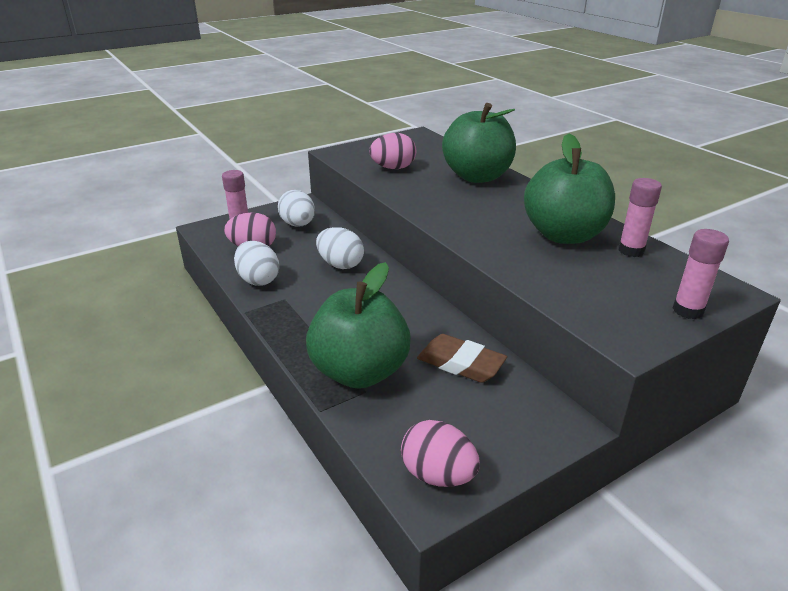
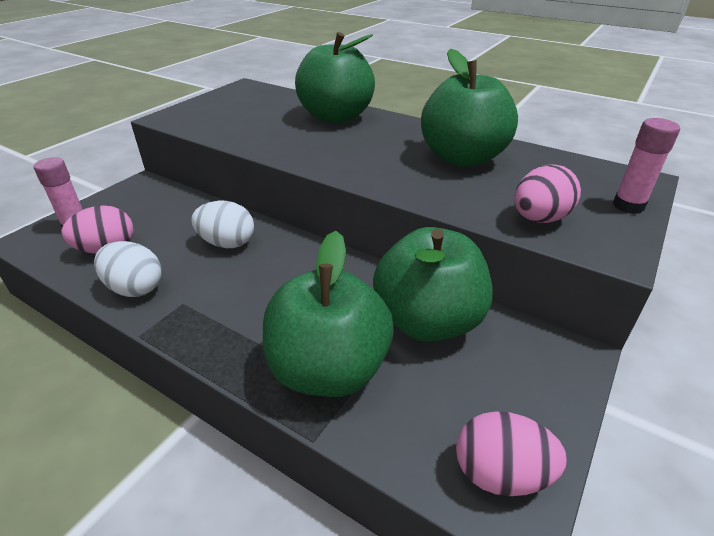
camera: 25 degrees left, 5 degrees up
white egg [278,190,315,227] -> none
pink egg [369,133,416,169] -> pink egg moved to [514,165,581,223]
brown eraser [417,334,507,383] -> green apple [373,227,492,342]
pink glue stick [618,178,662,257] -> none

